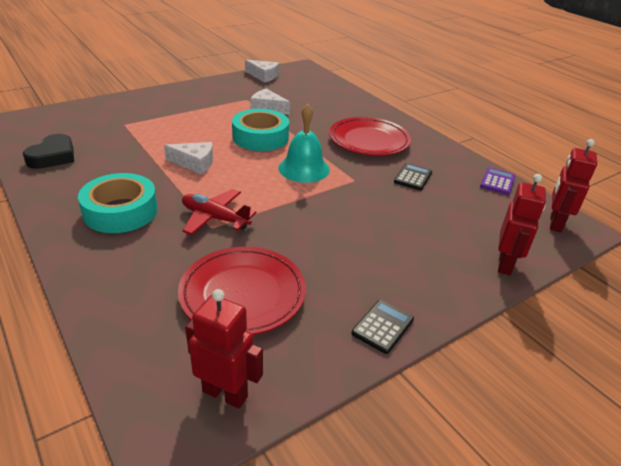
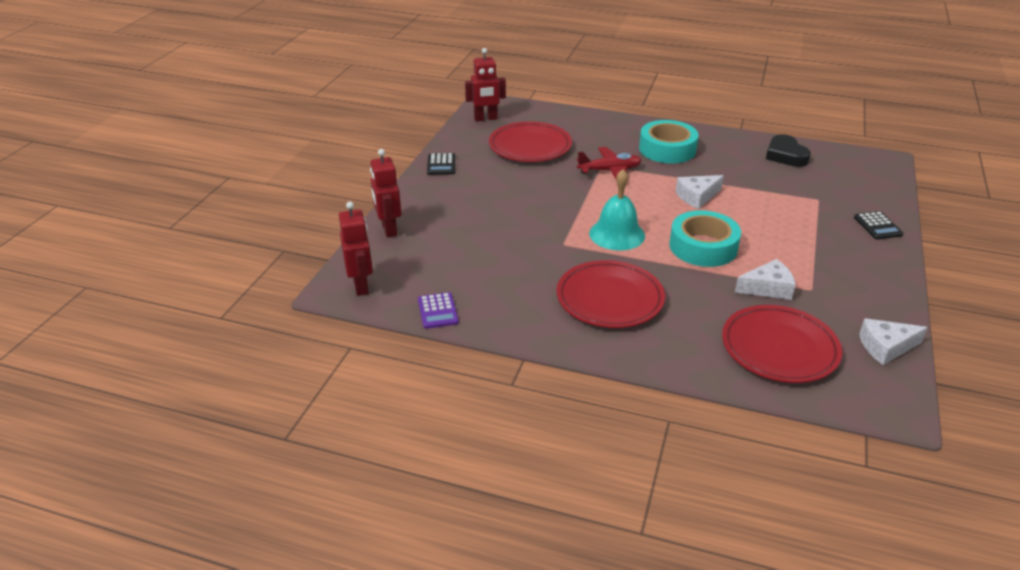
camera: 145 degrees right, 0 degrees up
black calculator [394,163,432,190] -> black calculator moved to [854,211,903,240]
none -> red plate [722,305,842,383]

